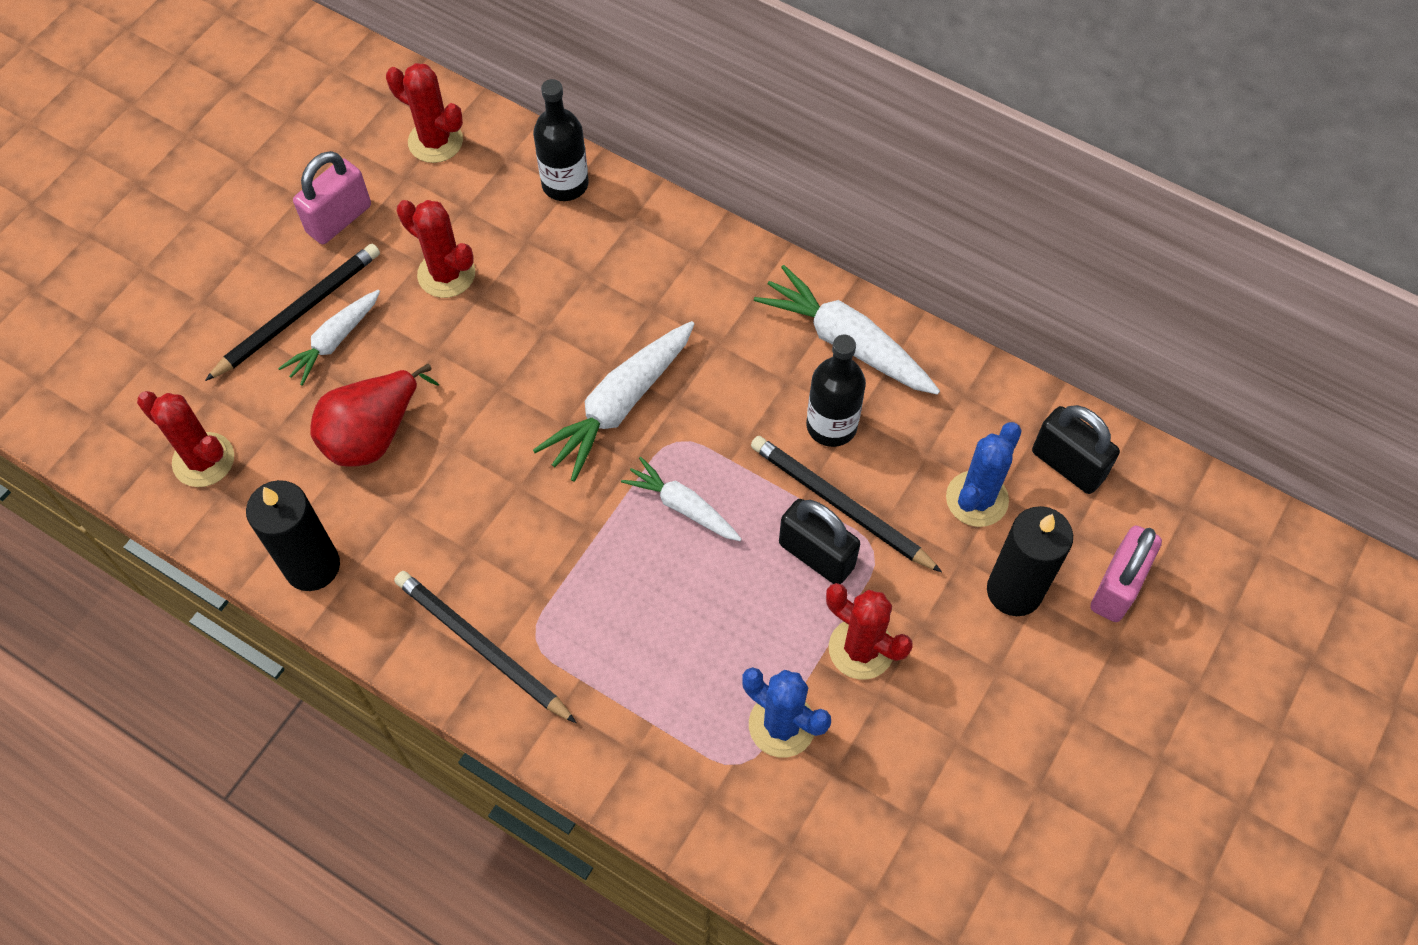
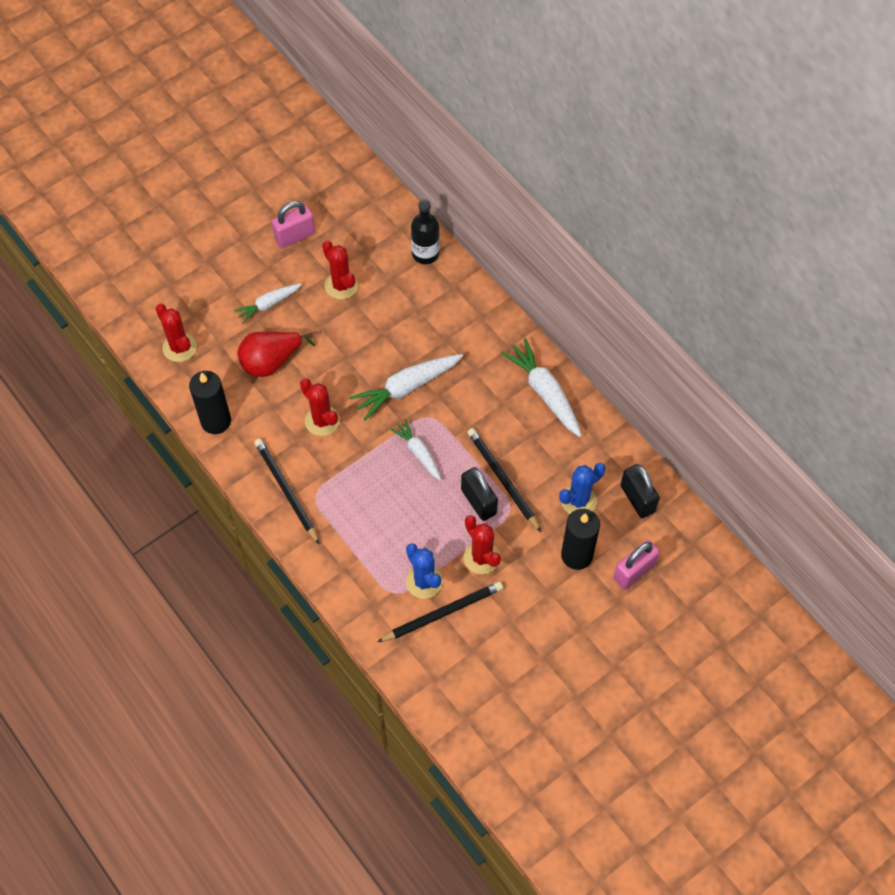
camera: 20 degrees right, 0 degrees up
black pencil [205,244,380,381] -> black pencil moved to [378,581,503,642]
red cactus [386,63,463,163] -> red cactus moved to [300,378,340,436]
black bottle [806,335,866,447] -> none

